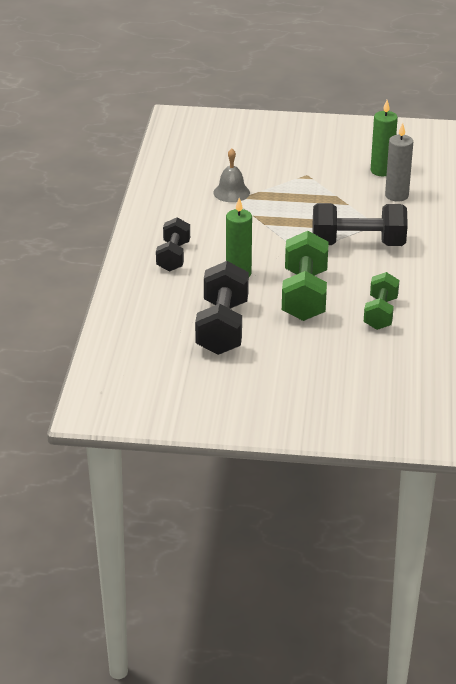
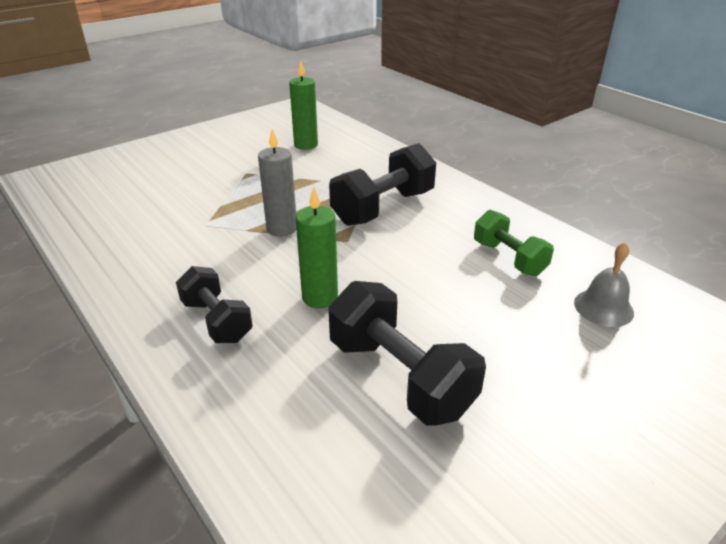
camera: 45 degrees left, 0 degrees up
grey bell [213,149,250,202] -> grey bell moved to [574,243,634,327]
green dumbbell [282,231,329,321] -> none
grey candle [385,123,413,202] -> grey candle moved to [258,129,296,237]

